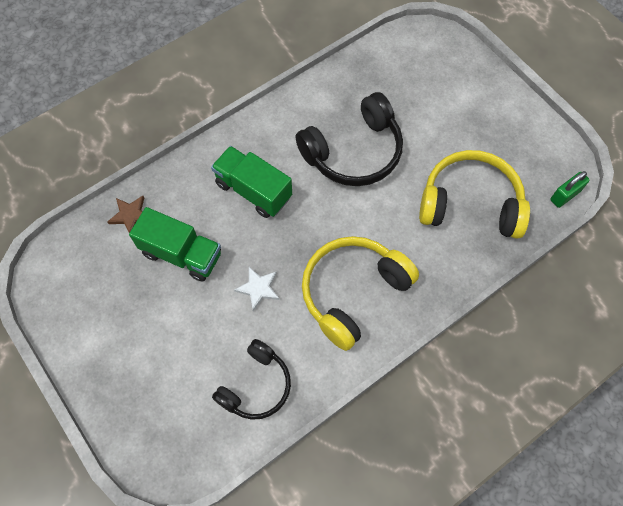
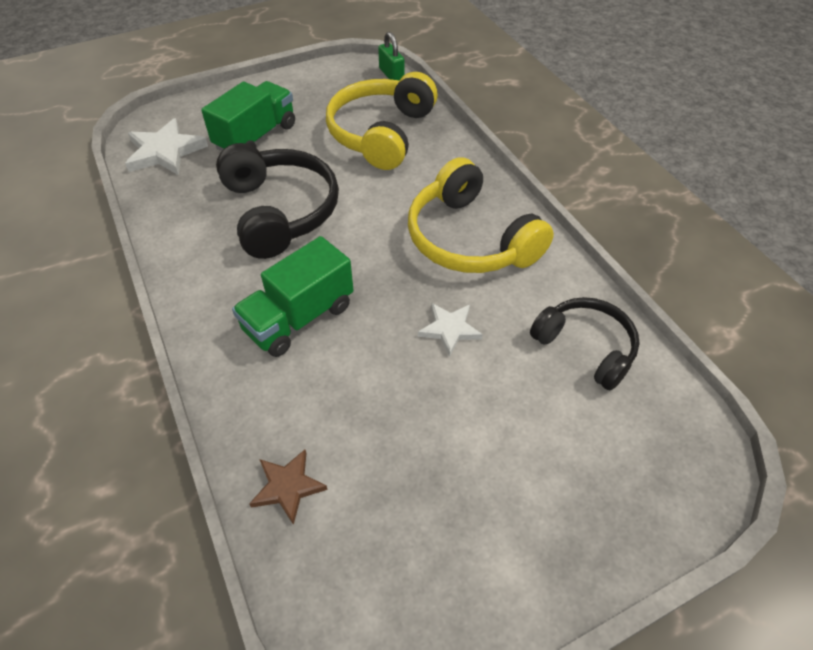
camera: 80 degrees left, 15 degrees down
green truck [129,207,221,282] -> green truck moved to [201,81,295,151]
none -> white star [125,118,208,175]

